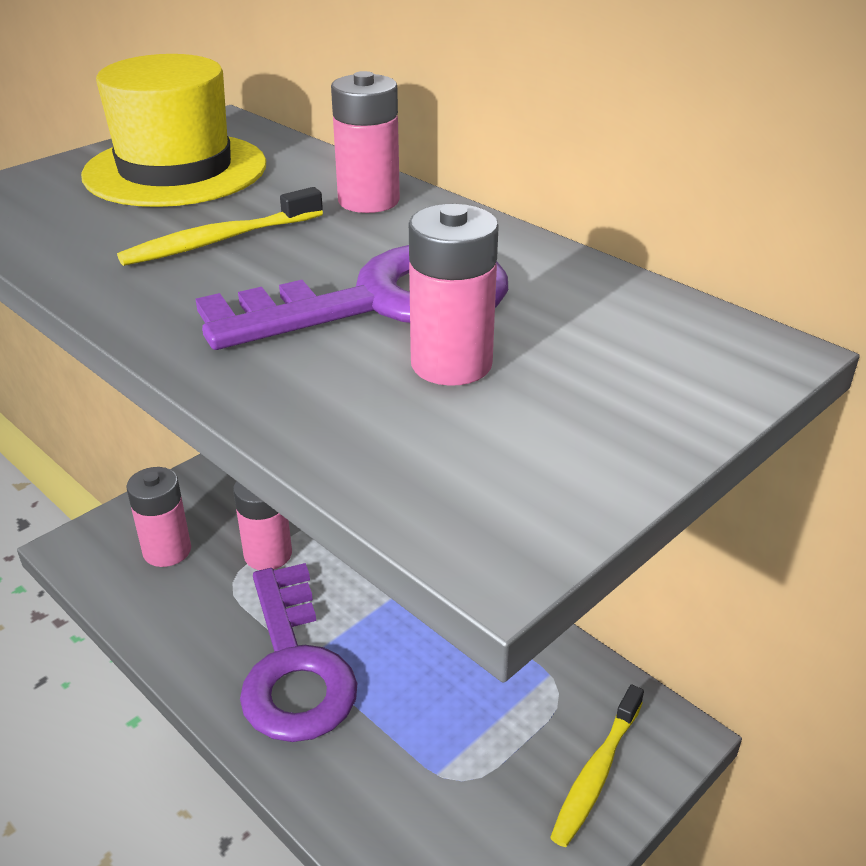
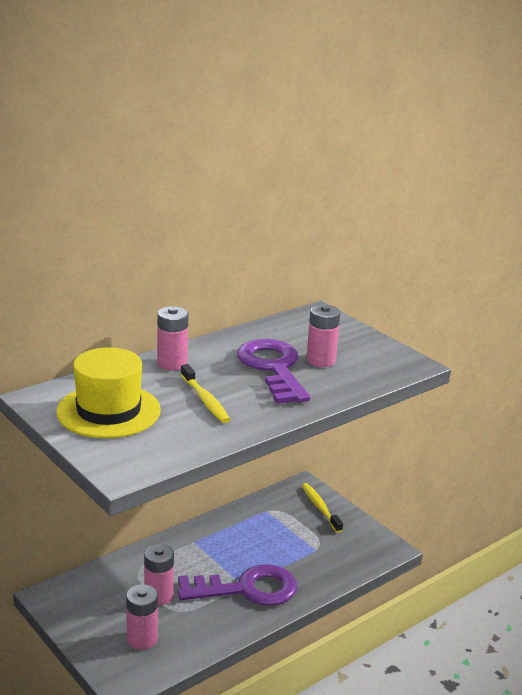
camera: 85 degrees left, 10 degrees down
yellow toothbrush [550,684,644,847] -> yellow toothbrush turned 150 degrees counterclockwise [301,483,343,533]

